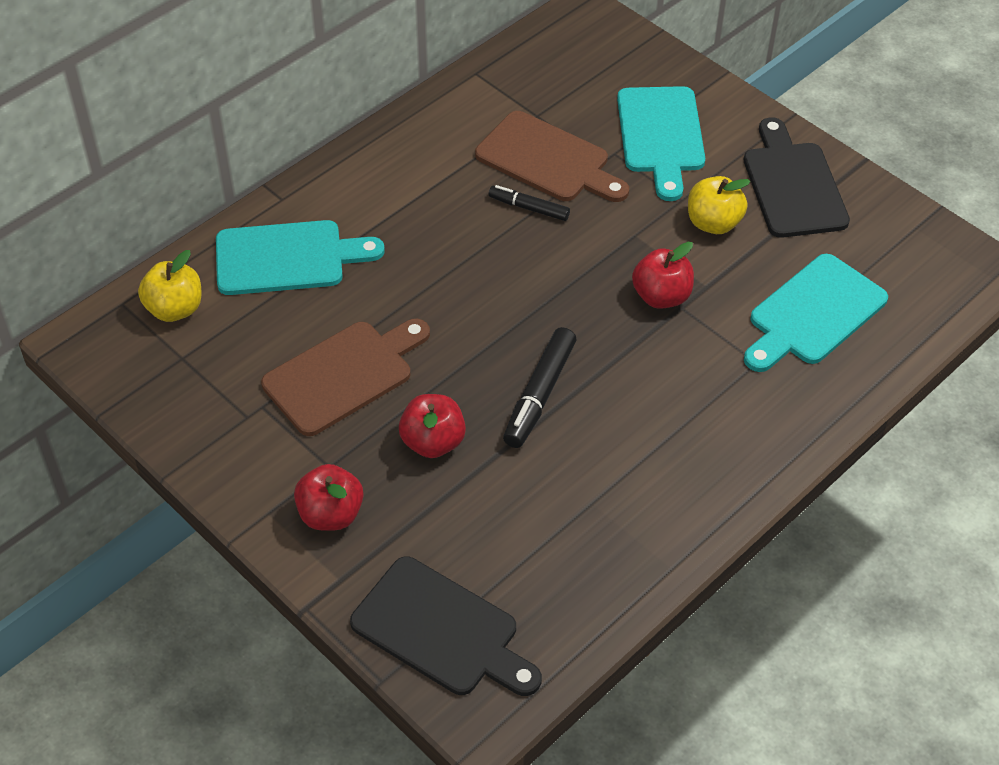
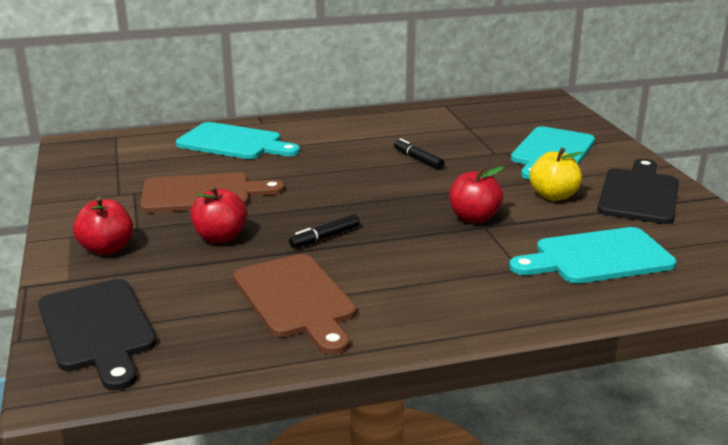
camera: 30 degrees right, 25 degrees down
yellow apple [138,250,202,322] -> none
brown cutting board [475,111,629,202] -> brown cutting board moved to [233,254,357,355]
black marker [503,327,576,448] -> black marker [289,214,360,248], size x0.63

